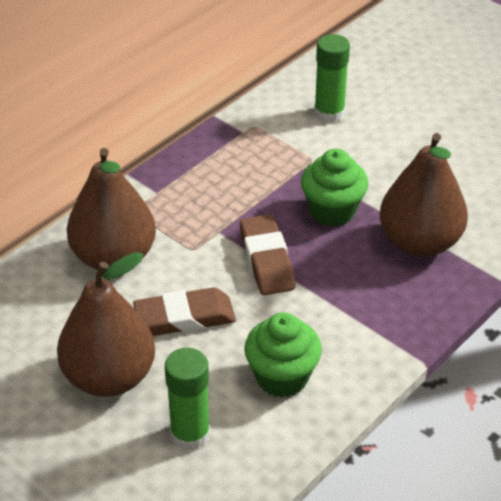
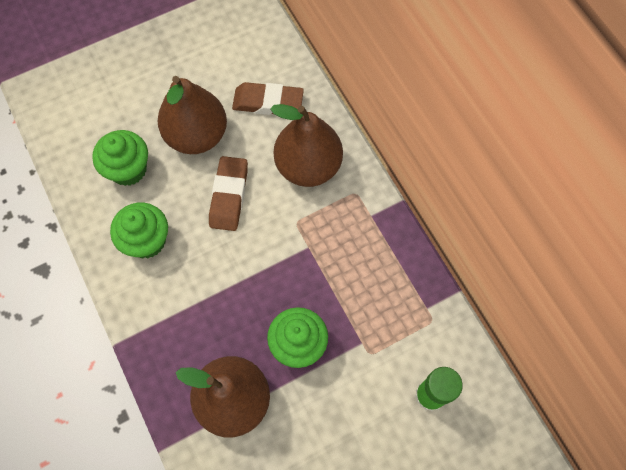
camera: 110 degrees right, 25 degrees up
green glue stick [165,348,211,451] -> green cupcake [92,130,148,186]
brown eraser [240,214,296,295] -> brown eraser moved to [232,82,304,115]

